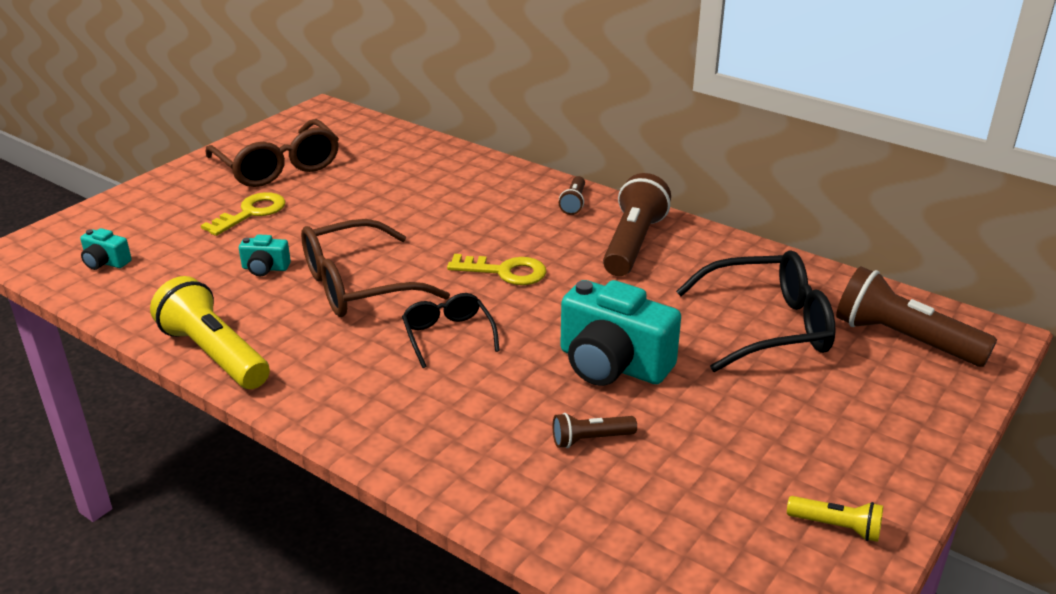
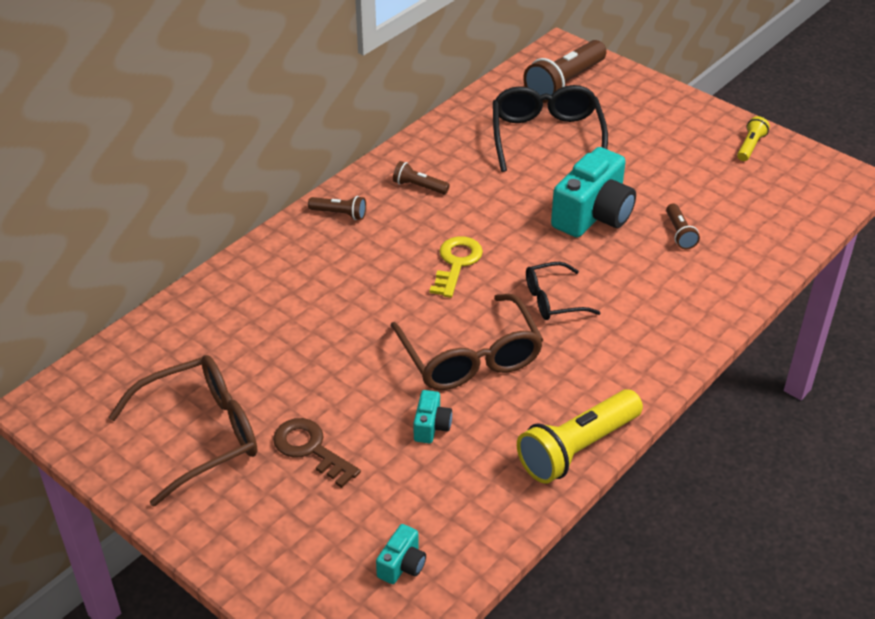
camera: 85 degrees left, 10 degrees up
yellow key [201,192,285,236] -> brown key [273,418,361,488]
brown flashlight [603,173,671,276] -> brown flashlight [393,161,450,194], size x0.50

